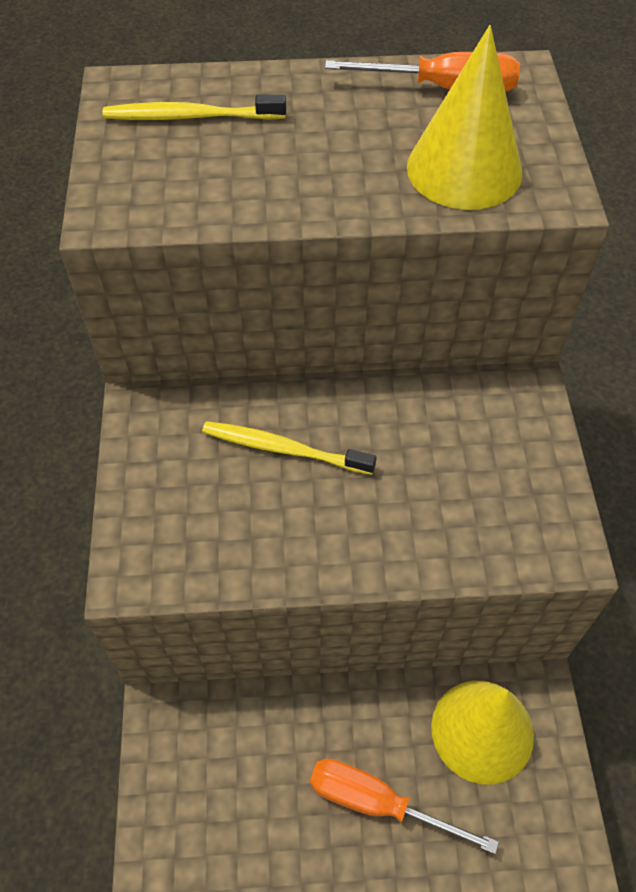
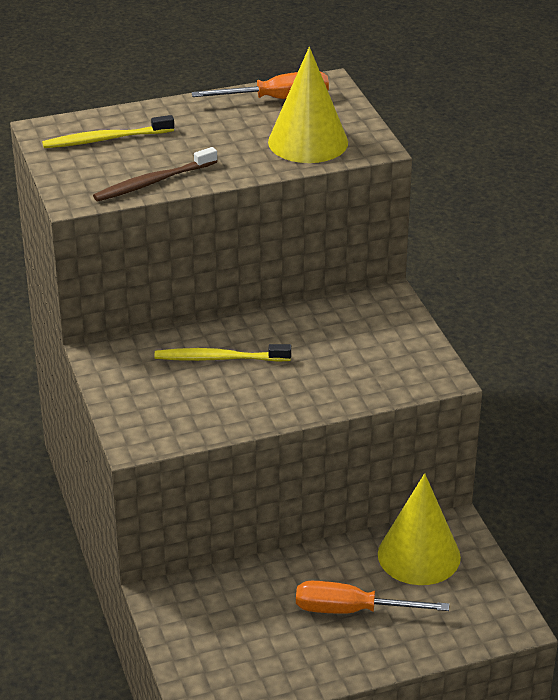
camera: 15 degrees left, 20 degrees down
none -> brown toothbrush [93,147,217,202]

